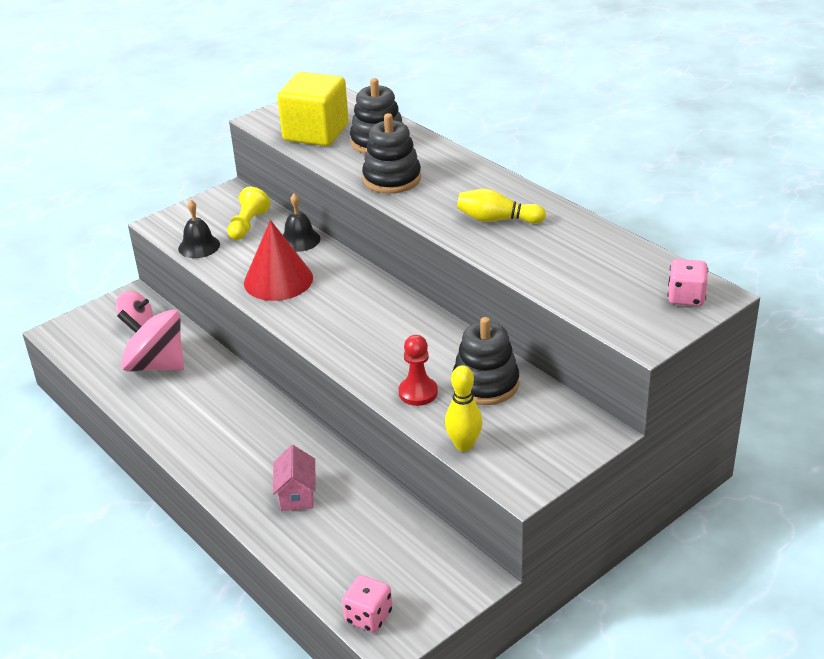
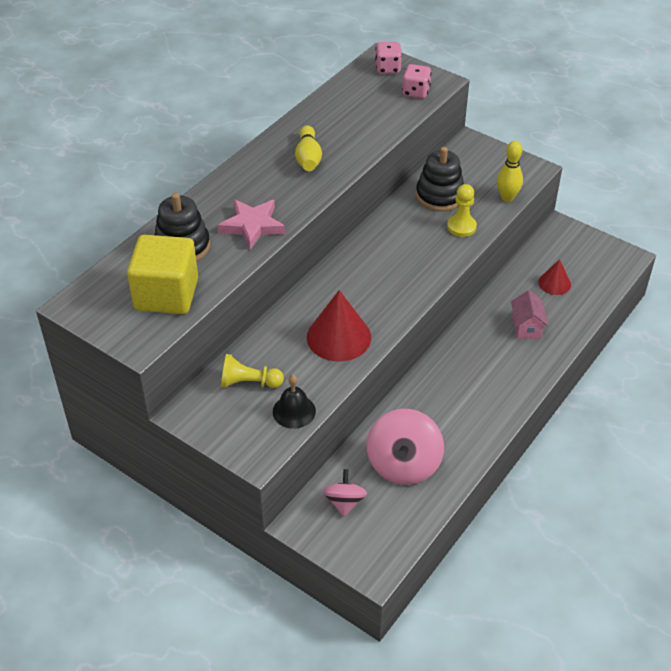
camera: 105 degrees left, 10 degrees up
pink house [273,445,316,511] -> pink house turned 75 degrees counterclockwise [511,290,548,339]
black bell [283,193,320,252] -> none
pink dice [342,575,392,633] -> pink dice moved to [402,64,432,99]
black stacking toy [362,113,421,194] -> pink star [218,199,285,250]
red pawn [399,335,438,406] -> yellow pawn [447,184,477,237]
none -> red cone [538,259,571,295]

